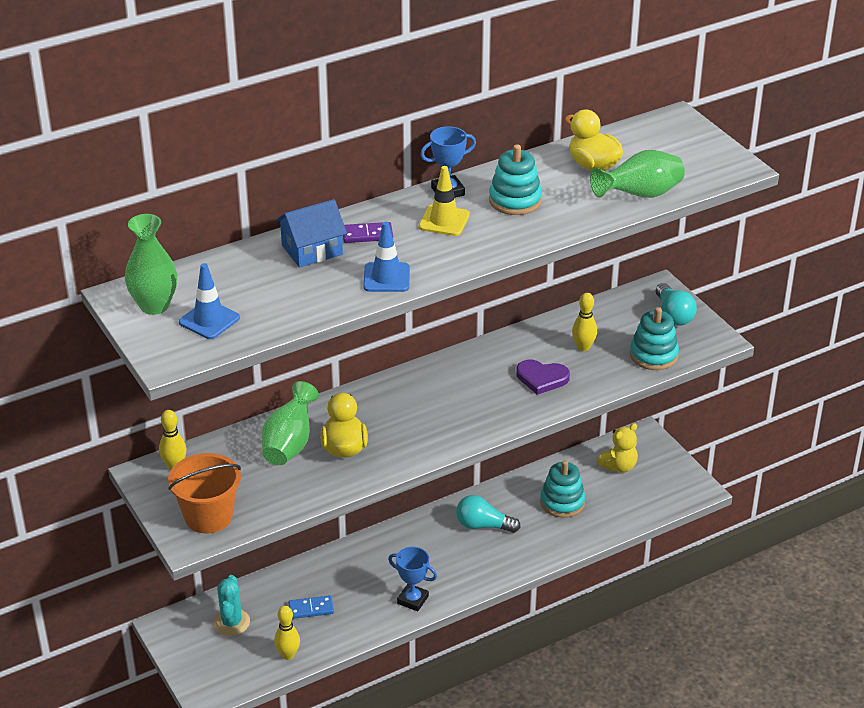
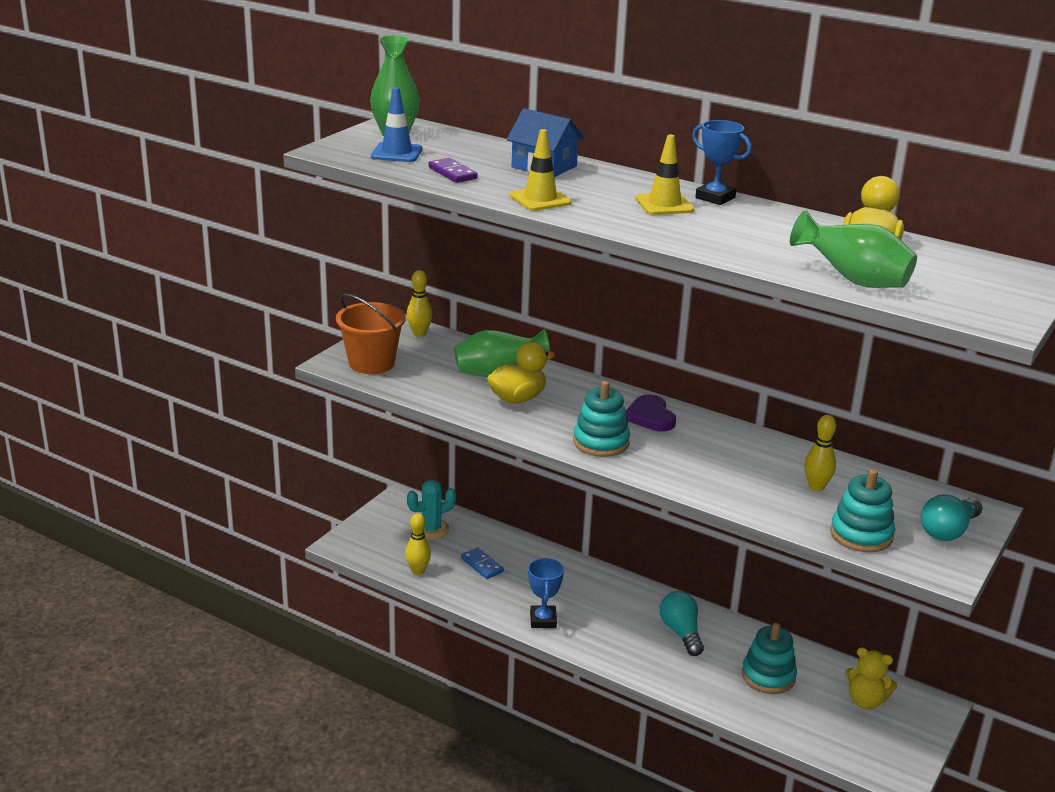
camera: 60 degrees right, 10 degrees down
purple domino [343,222,393,243] -> purple domino moved to [428,158,478,183]
blue traffic cone [363,222,410,292] -> yellow traffic cone [510,129,572,211]
turquoise stacking toy [489,144,542,215] -> turquoise stacking toy moved to [573,381,630,457]
purple heart [516,360,570,395] -> purple heart moved to [626,394,676,431]

